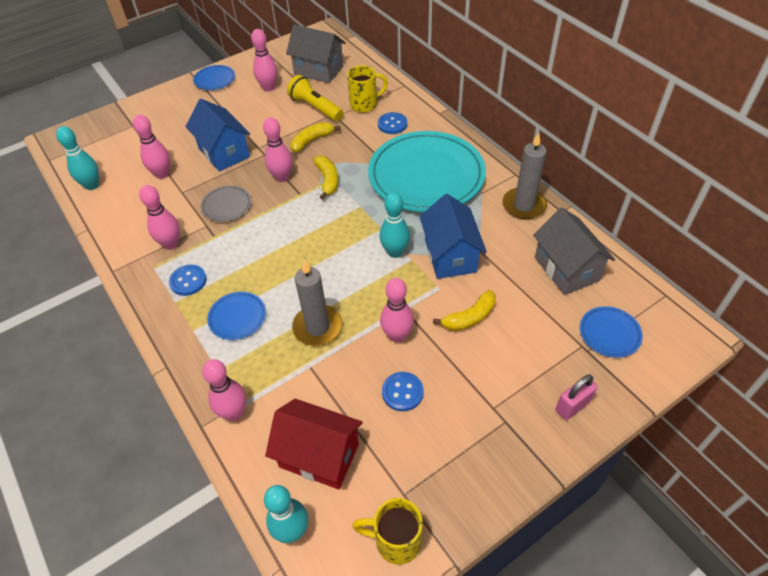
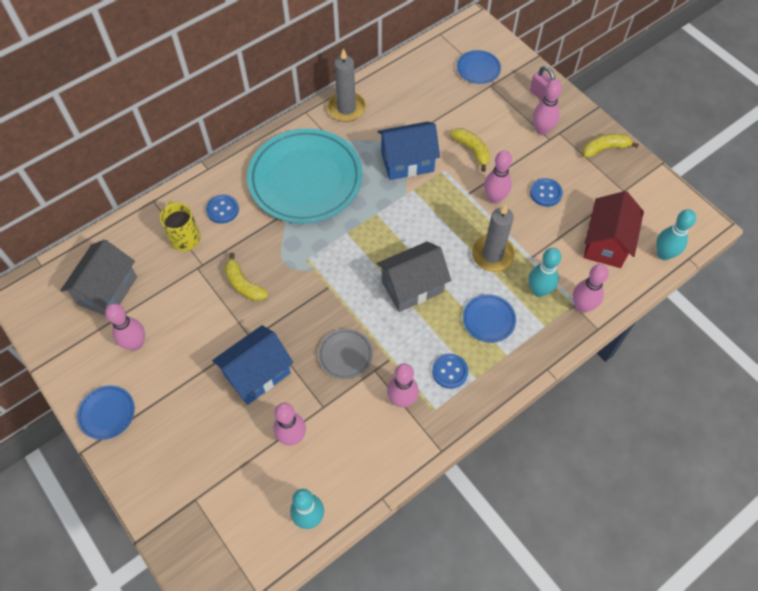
camera: 95 degrees left, 10 degrees up
pink bowling pin [263,117,292,182] -> pink bowling pin moved to [533,80,562,135]
yellow flashlight [287,75,343,121] -> none
yellow banana [313,156,338,200] -> yellow banana moved to [582,134,639,158]
yellow mug [352,498,423,565] -> none
turquoise bowling pin [379,192,410,258] -> turquoise bowling pin moved to [529,248,561,297]
grey house [533,208,615,295] -> grey house moved to [377,241,451,312]

